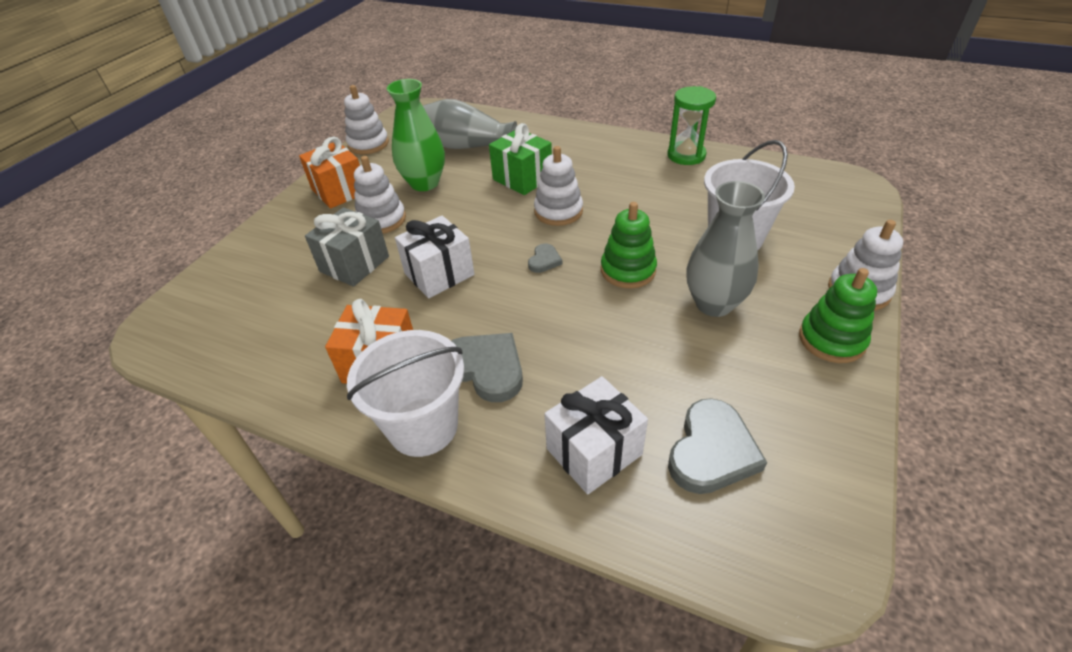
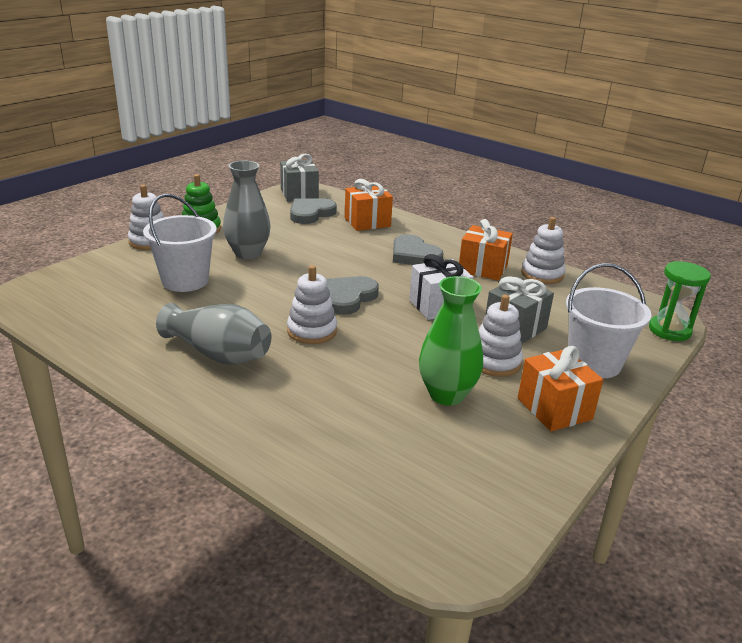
camera: 170 degrees left, 15 degrees down
white stacking toy [344,85,389,154] -> white stacking toy moved to [521,217,565,284]
white bucket [347,330,464,457] -> white bucket moved to [566,263,651,378]
grey vase [423,99,517,149] -> grey vase moved to [156,303,271,365]
green gift [489,123,552,195] -> none
grey heart [528,243,562,273] -> grey heart [326,276,379,315], size x1.96
white gift [544,376,648,494] -> orange gift [345,179,393,231]
green stacking toy [601,202,657,288] -> none
green hourglass [667,86,716,165] -> green hourglass moved to [649,261,711,341]
none -> grey gift [280,154,319,202]

